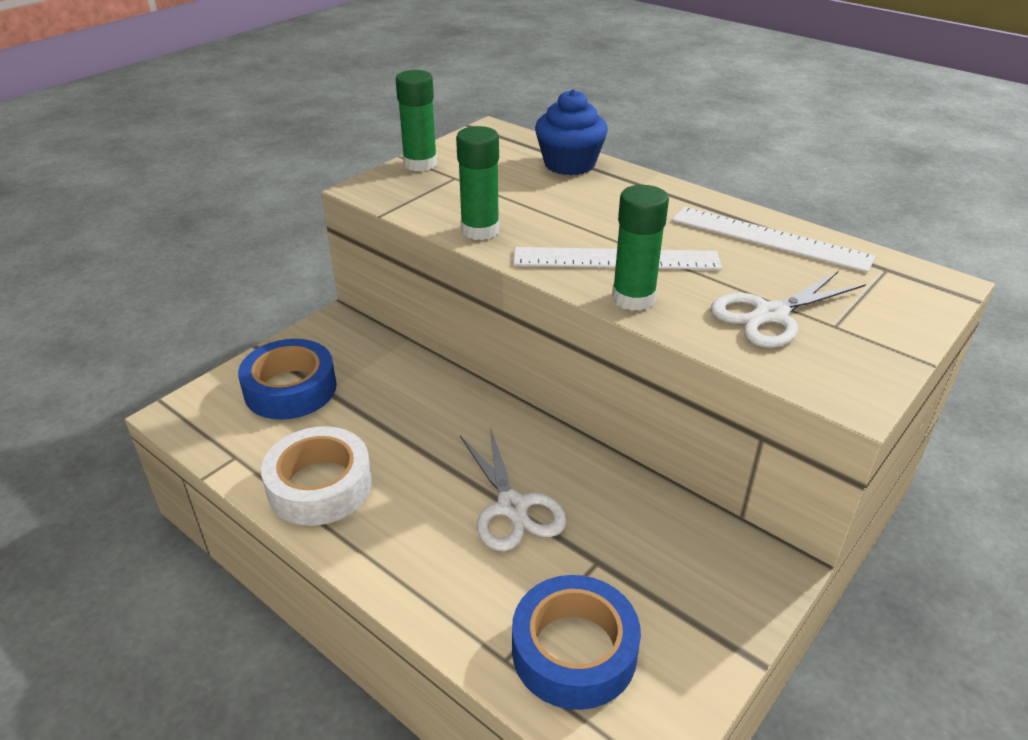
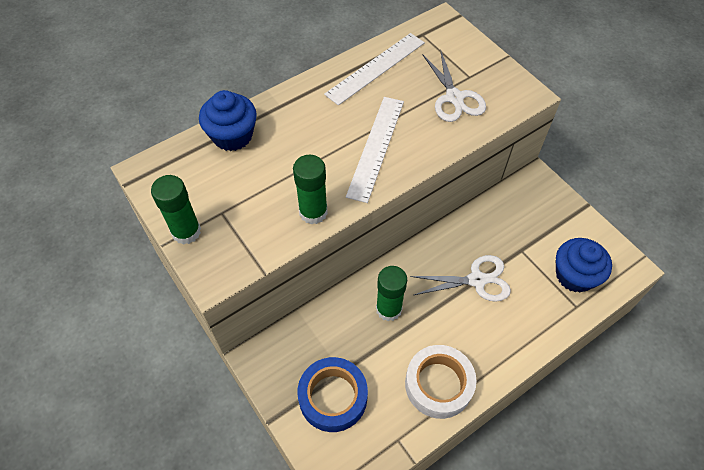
camera: 75 degrees left, 20 degrees up
blue tape [512,575,641,710] -> blue cupcake [556,238,612,293]
green glue stick [612,185,669,311] -> green glue stick moved to [376,266,407,321]

